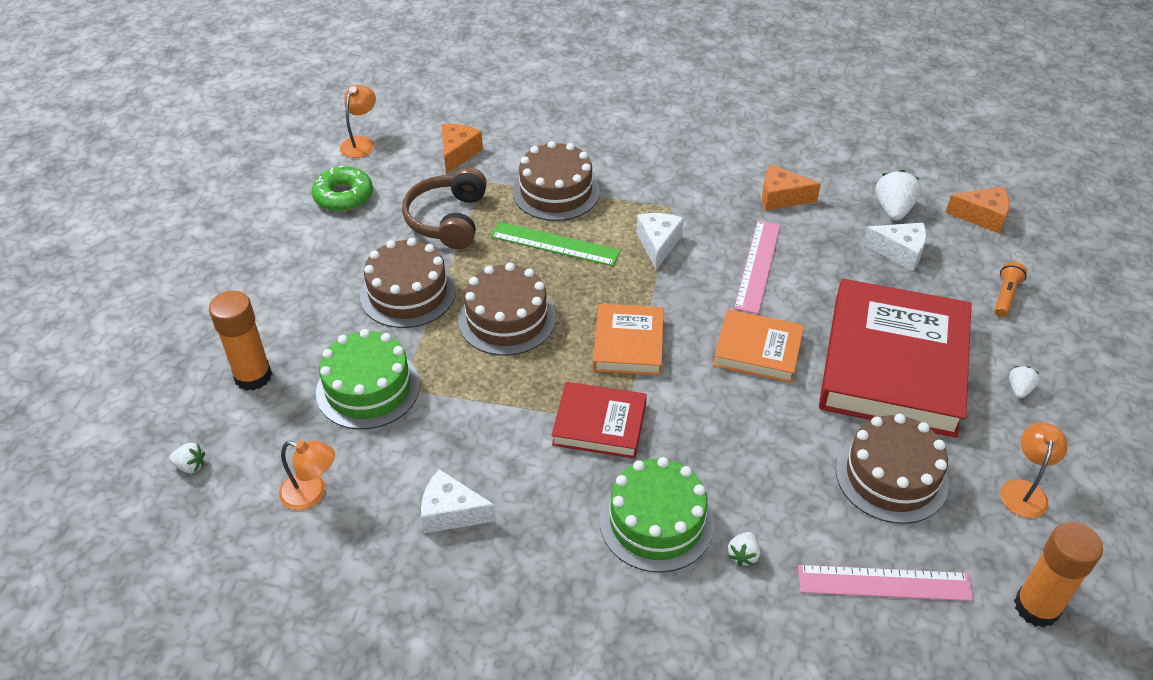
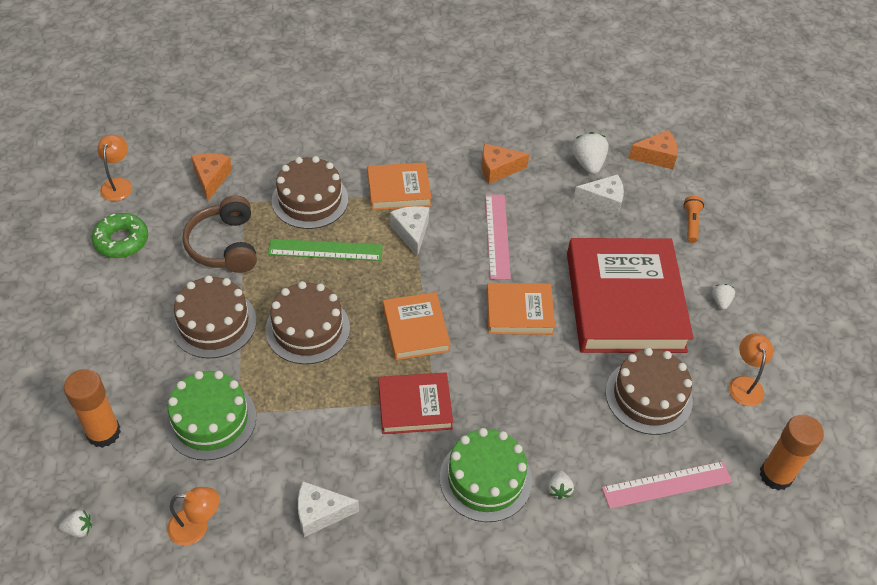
camera: 20 degrees left, 5 degrees up
none -> orange book [367,162,432,210]

